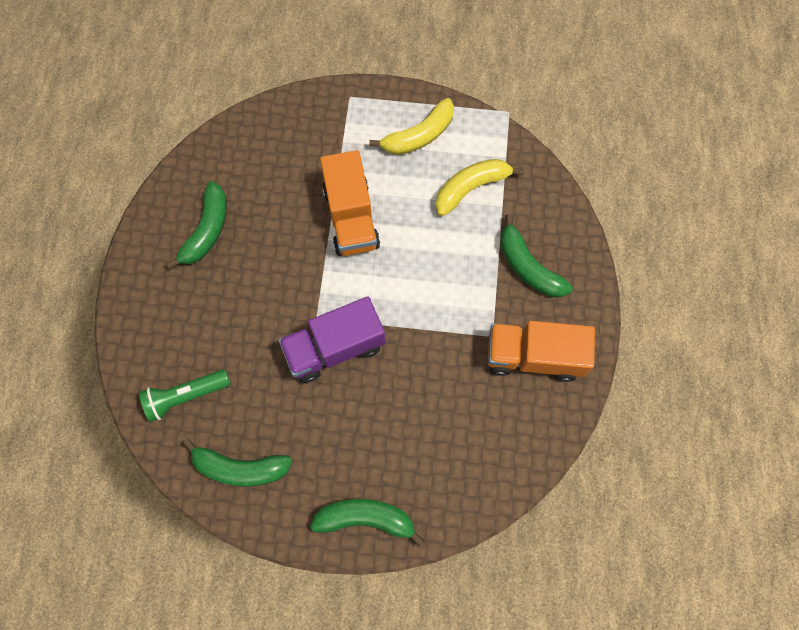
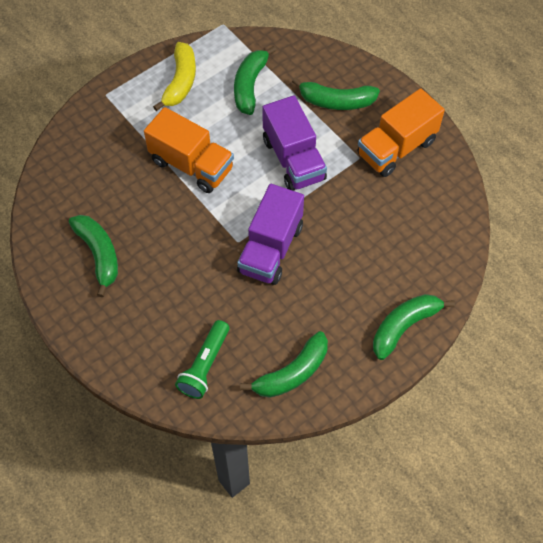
camera: 45 degrees left, 10 degrees down
yellow banana [435,159,524,216] -> green banana [234,46,276,115]
none -> purple truck [262,96,327,191]

